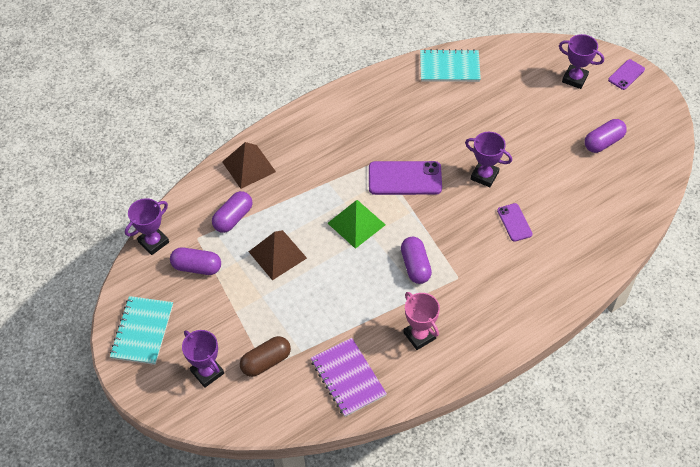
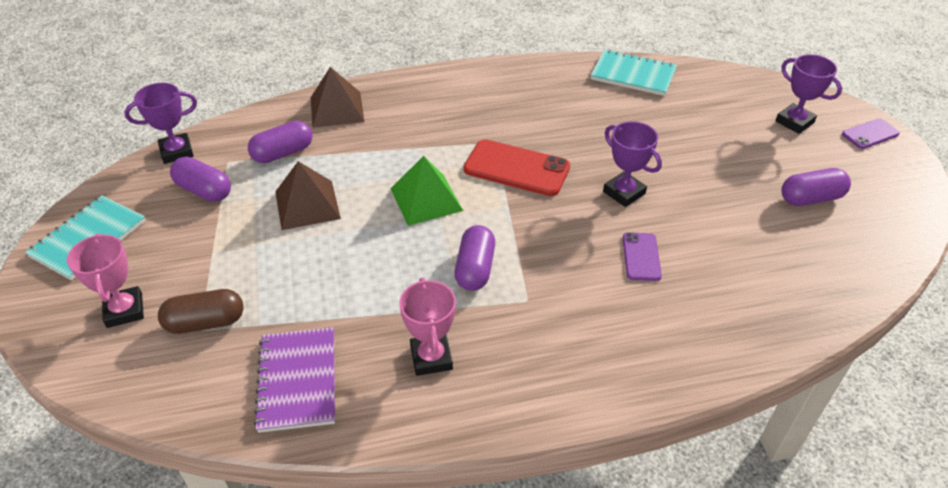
camera: 20 degrees right, 10 degrees down
purple trophy [182,330,224,388] -> pink trophy [67,233,144,328]
purple phone [369,161,442,195] -> red phone [464,139,570,196]

